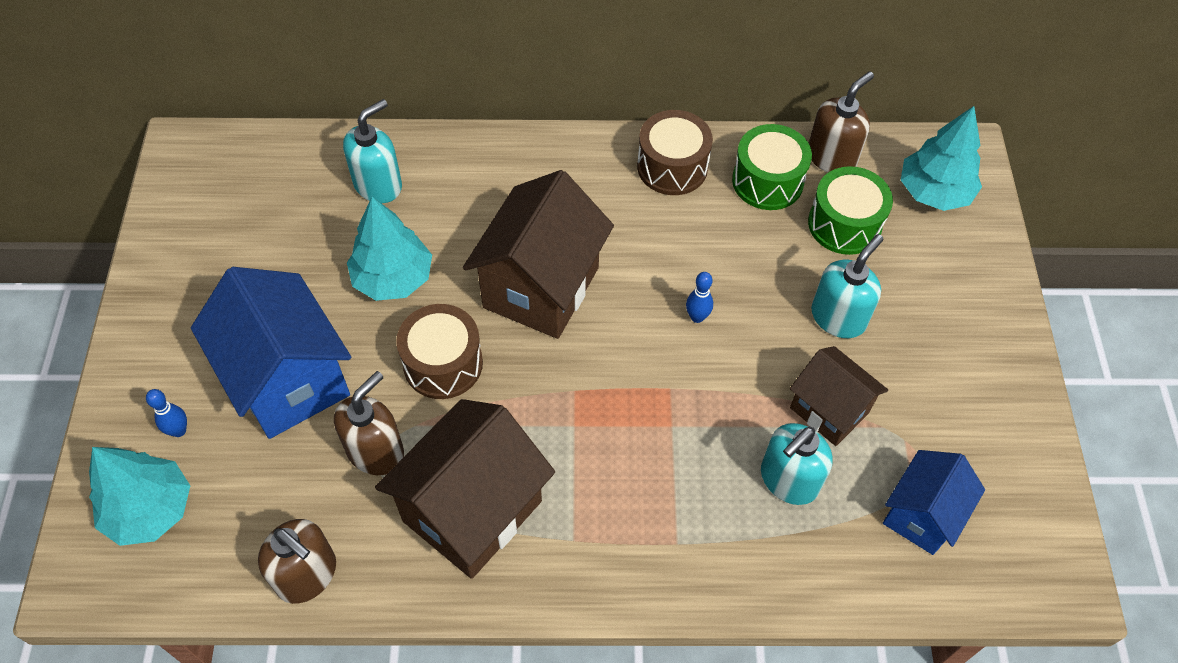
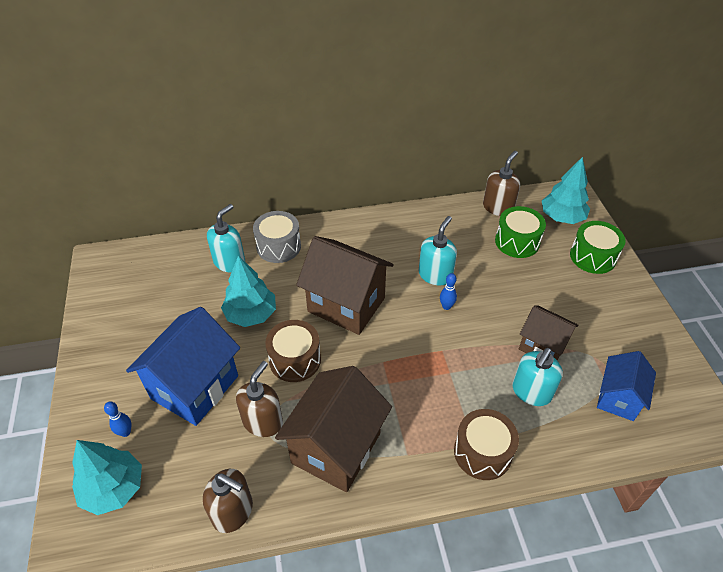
camera: 10 degrees left, 10 degrees down
blue house [191,267,351,439] -> blue house turned 75 degrees clockwise [126,307,240,426]
brown house [463,170,614,339] -> brown house turned 75 degrees counterclockwise [296,236,394,335]
brown drum [637,110,713,195] -> brown drum moved to [454,409,519,480]
green drum [732,124,812,210] -> green drum moved to [570,221,626,274]
turquoise soap dispenser [811,234,884,338] -> turquoise soap dispenser moved to [419,216,457,285]
none -> grey drum [253,211,301,263]

